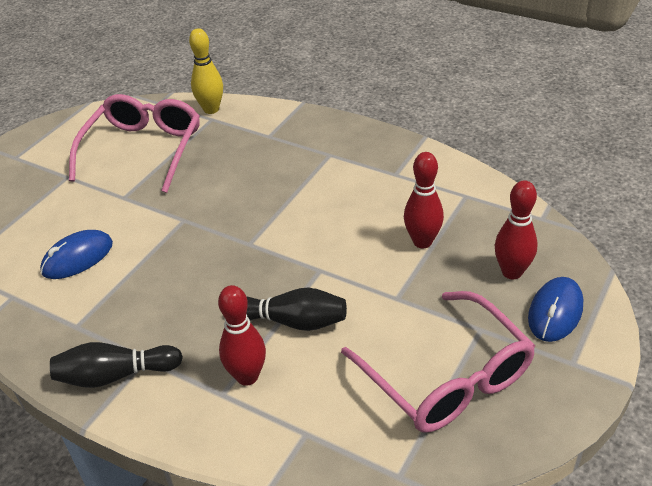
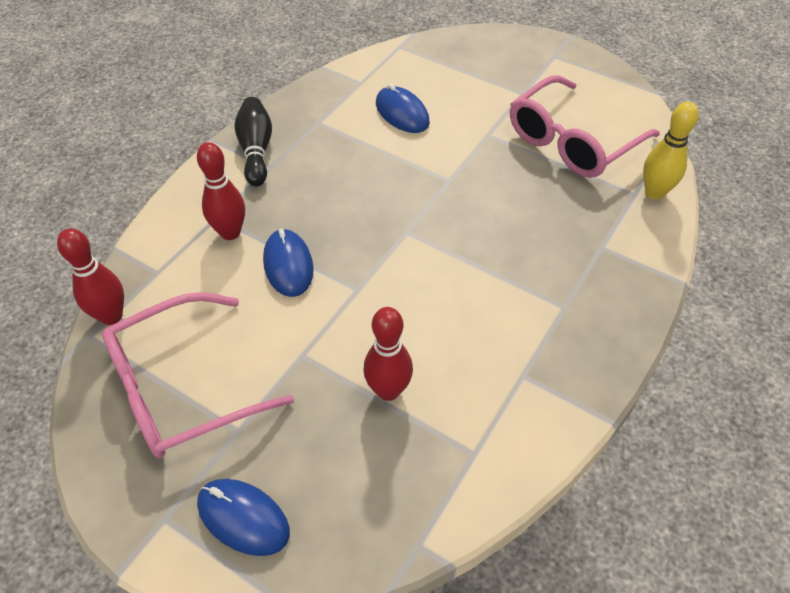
camera: 90 degrees right, 10 degrees up
pink glasses [69,94,200,193] -> pink glasses turned 120 degrees clockwise [510,75,660,178]
black bowling pin [246,287,347,331] -> blue mouse [263,229,314,297]
red bowling pin [495,180,538,279] -> red bowling pin moved to [57,228,124,325]

